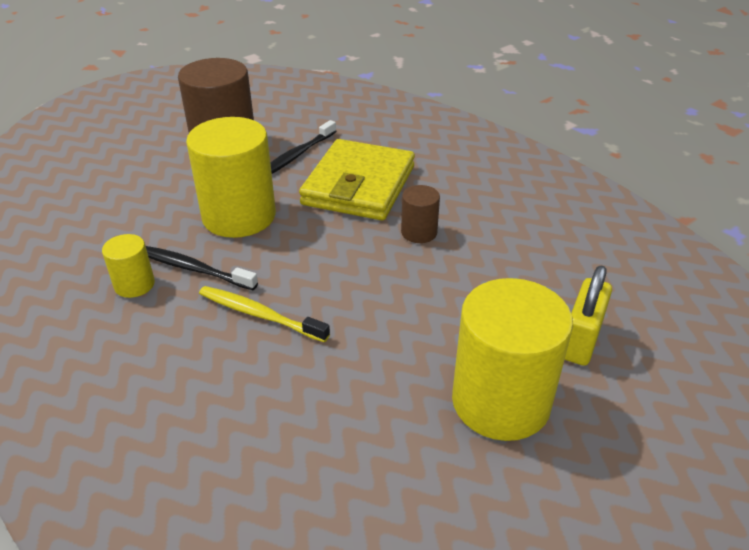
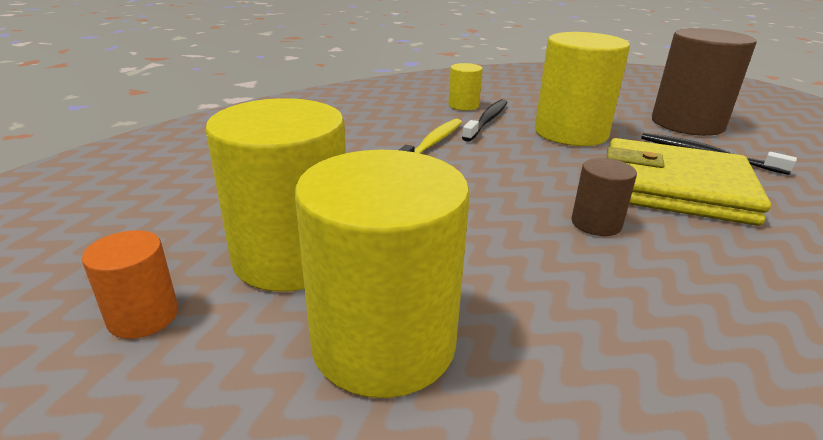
camera: 90 degrees right, 10 degrees down
yellow padlock [565,266,612,366] -> yellow cylinder [295,150,470,398]
none -> orange cylinder [82,230,178,339]

